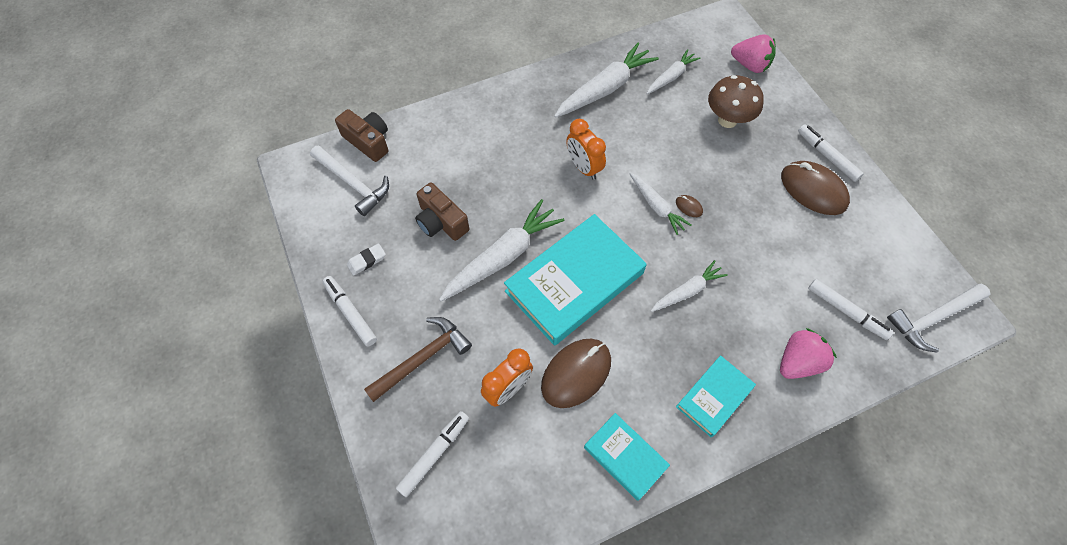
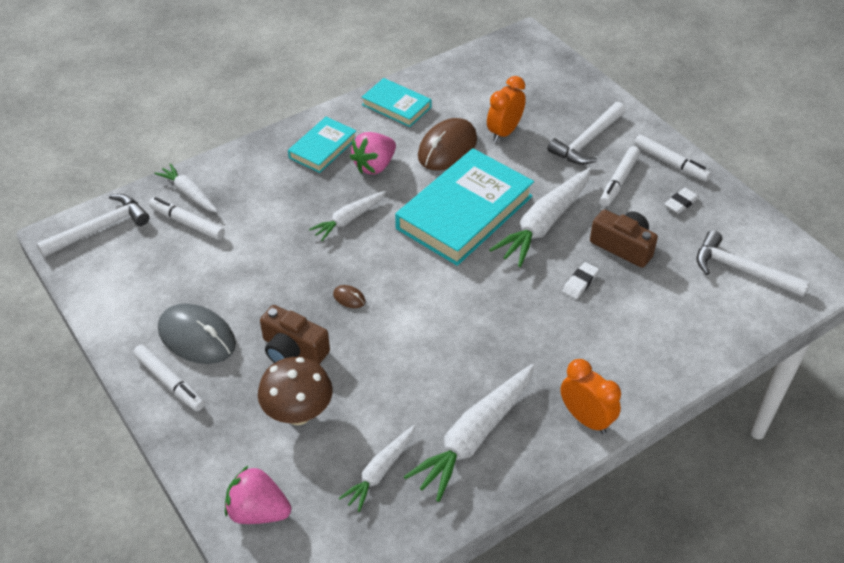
camera: 170 degrees right, 15 degrees down
brown camera [335,109,388,162] -> brown camera moved to [260,305,330,364]
brown hammer [364,317,472,402] -> white hammer [547,102,626,165]
white marker [396,411,469,497] -> white marker moved to [600,146,640,206]
orange clock [566,119,606,180] -> orange clock moved to [560,359,621,434]
white carrot [629,173,691,235] -> white carrot moved to [154,163,218,213]
pink strawberry [780,328,837,379] -> pink strawberry moved to [350,132,396,174]
brown mouse [781,161,850,215] -> grey mouse [158,304,236,364]
none -> white eraser [563,262,599,299]

